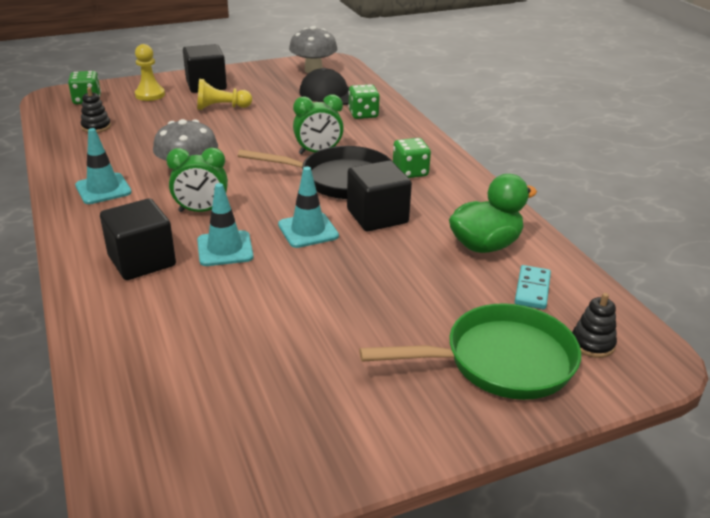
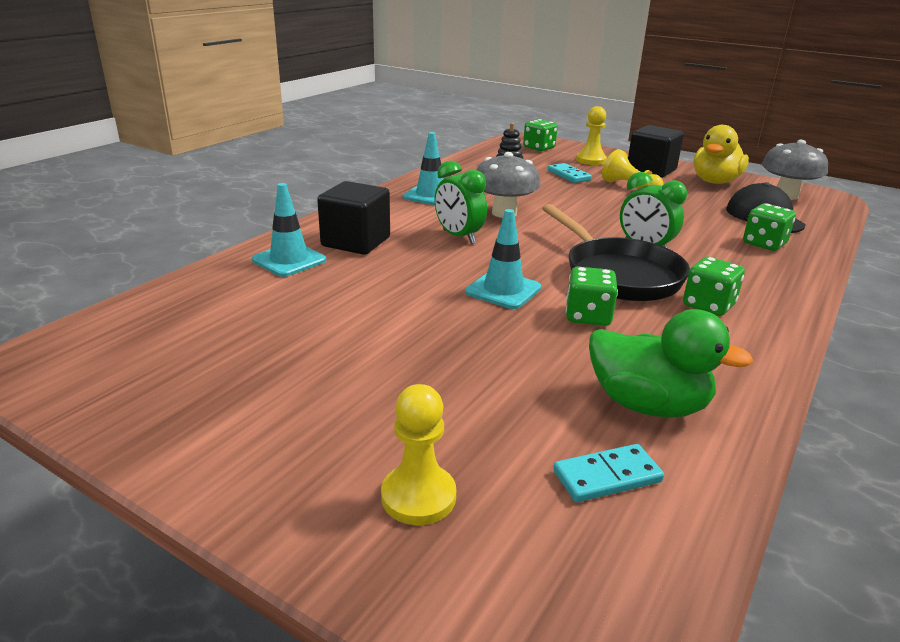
camera: 55 degrees right, 5 degrees down
turquoise traffic cone [197,183,254,266] -> turquoise traffic cone moved to [252,183,326,277]
black cube [347,160,412,231] -> green dice [566,267,618,326]
green pan [359,303,581,400] -> yellow pawn [381,384,456,525]
black stacking toy [572,293,617,358] -> none
none -> turquoise domino [548,163,592,183]
none -> yellow duck [694,125,749,184]

